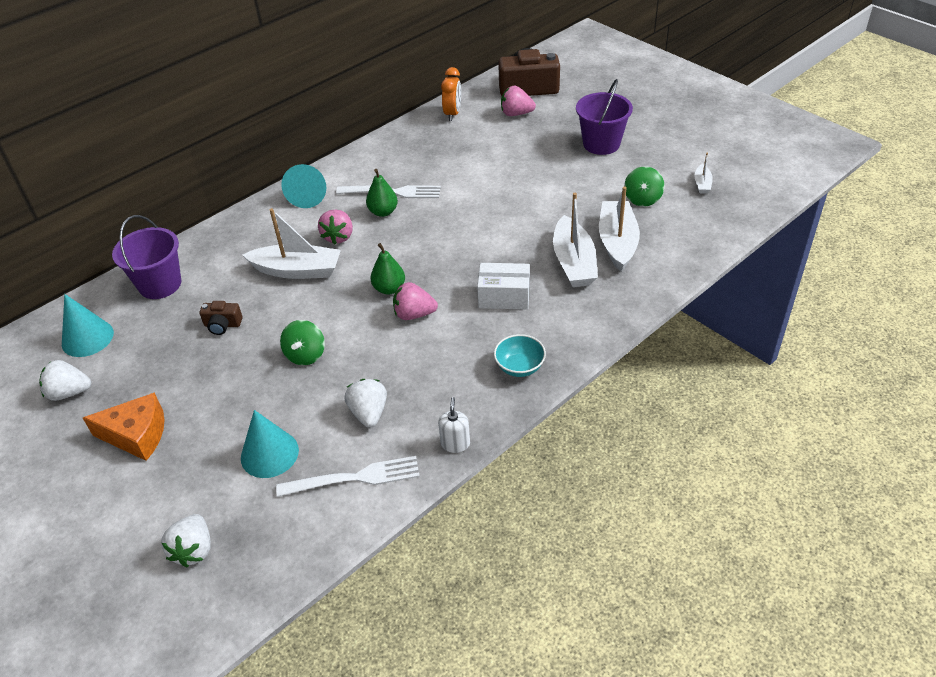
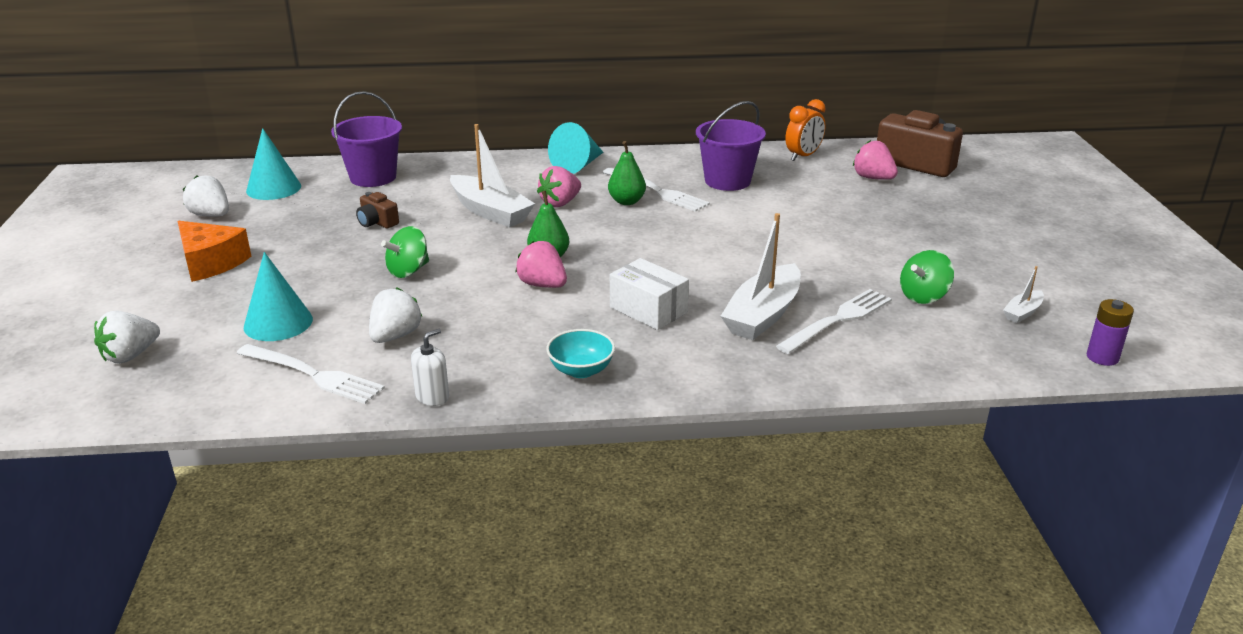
camera: 35 degrees right, 15 degrees down
purple bucket [576,79,633,155] -> purple bucket moved to [696,101,766,191]
white boat [599,186,640,272] -> white fork [776,289,892,354]
none -> purple battery [1087,299,1134,366]

